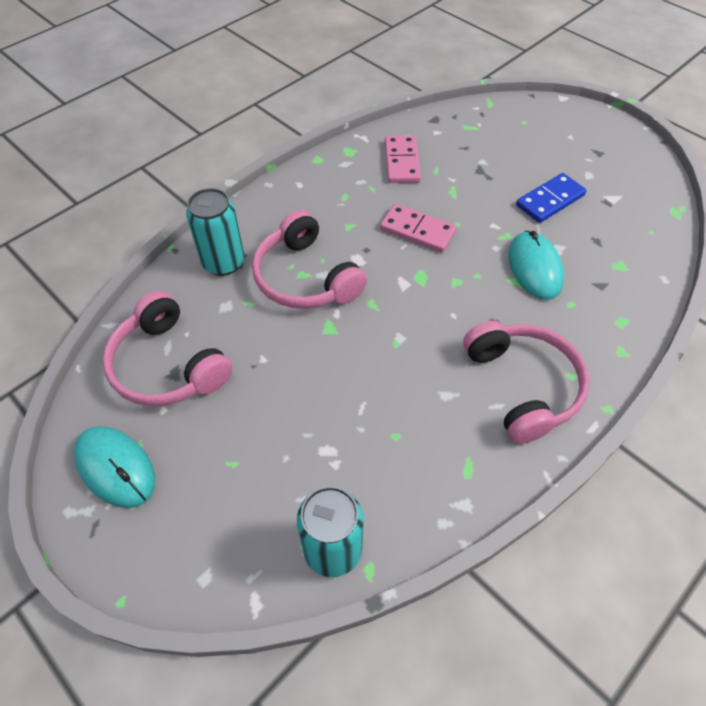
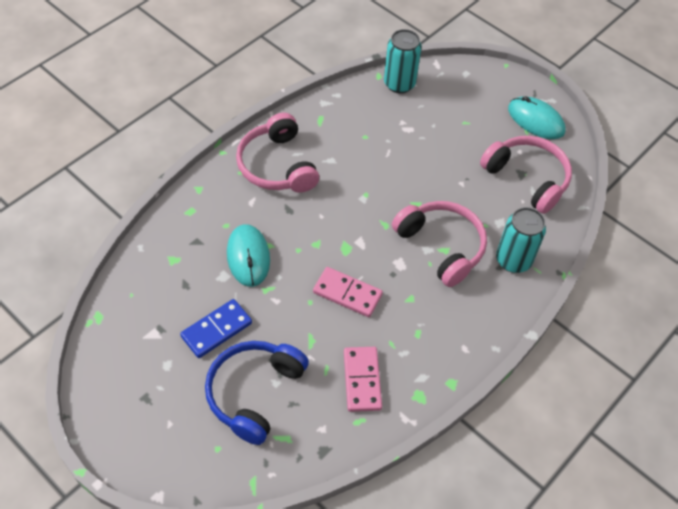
camera: 175 degrees right, 0 degrees up
none -> blue headphones [205,341,309,445]

